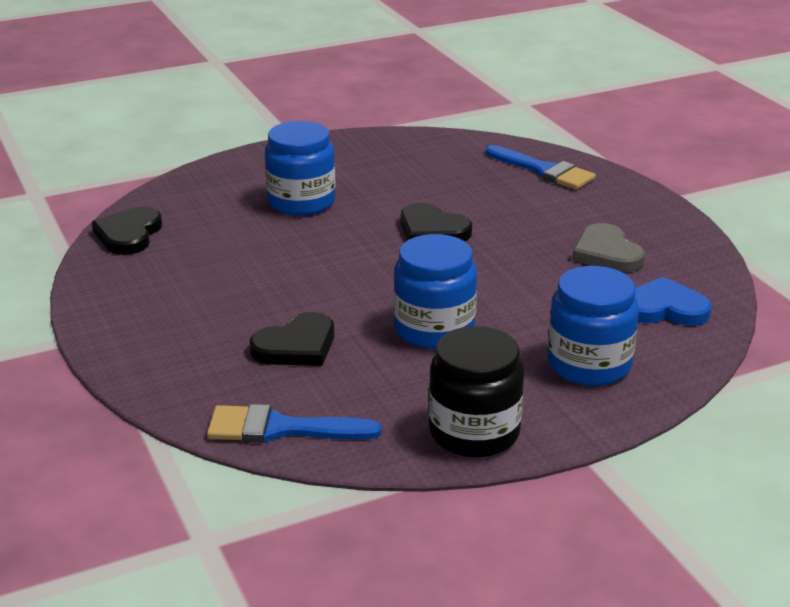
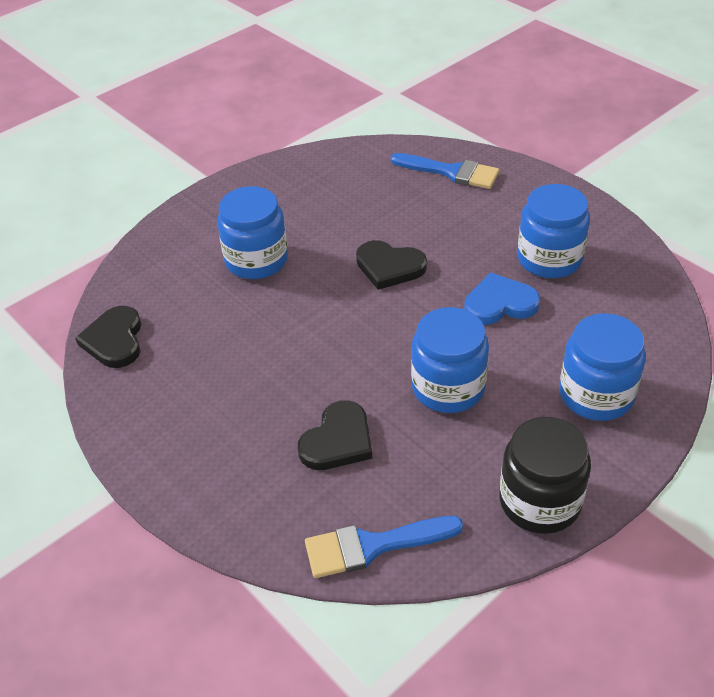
camera: 15 degrees left, 15 degrees up
grey heart [572,223,645,272] -> blue jar [517,184,590,278]
blue heart [635,277,712,326] -> blue heart moved to [464,273,540,325]

